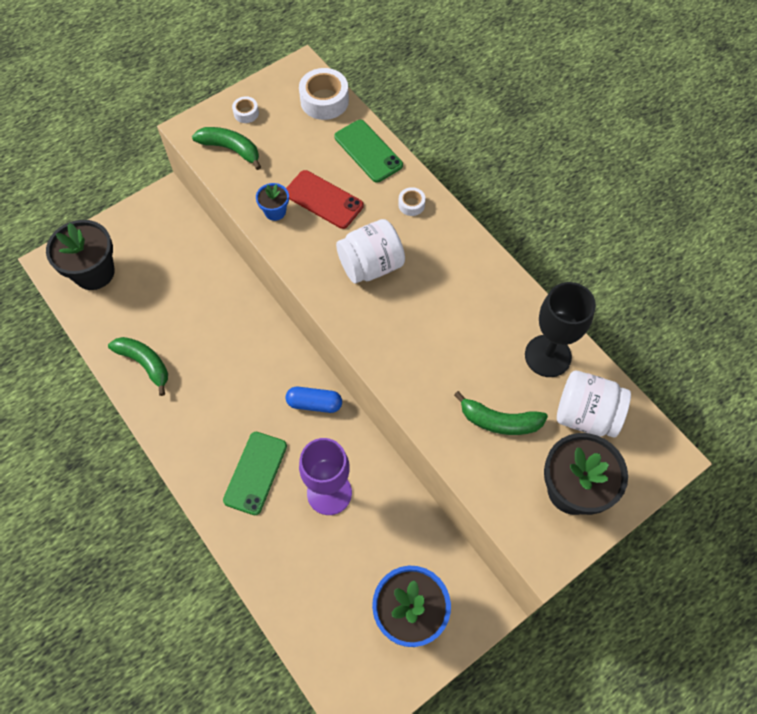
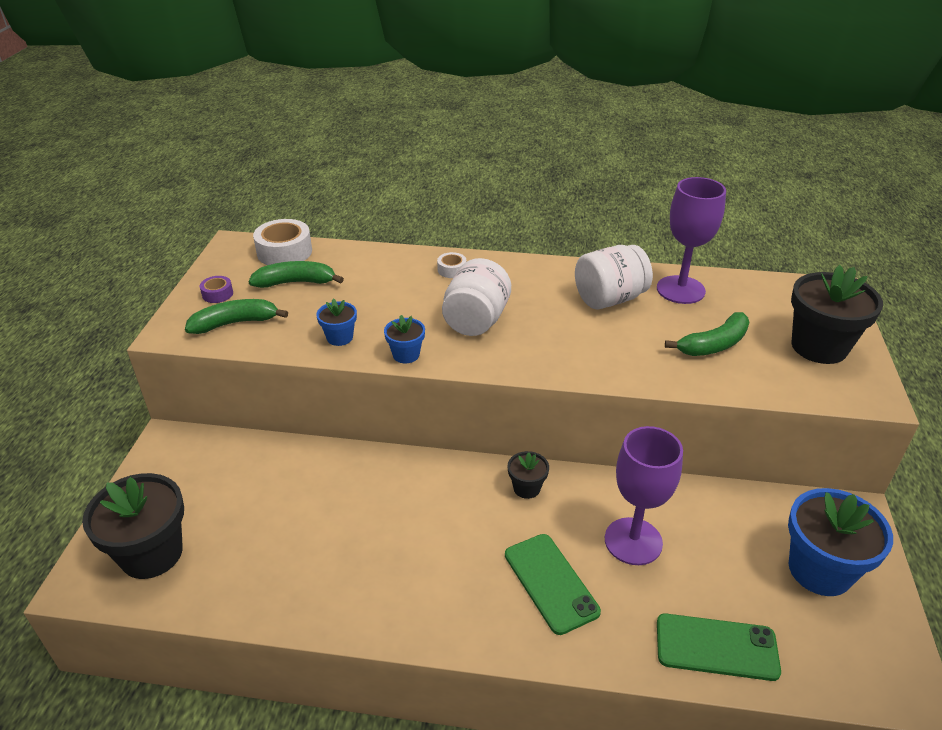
camera: 45 degrees left, 25 degrees down
green banana [108,337,168,396] -> green banana moved to [248,261,344,288]
white tape [232,96,259,123] -> purple tape [200,276,233,303]
red phone [286,170,364,229] -> none
blue capsule [286,387,342,413] -> black flower pot [508,451,549,499]
green phone [334,120,403,183] -> green phone moved to [657,613,781,681]
black goblet [525,282,596,377] -> purple goblet [657,177,726,304]
white jar [557,371,631,438] -> white jar moved to [575,245,653,309]
none -> blue flower pot [384,315,425,363]

